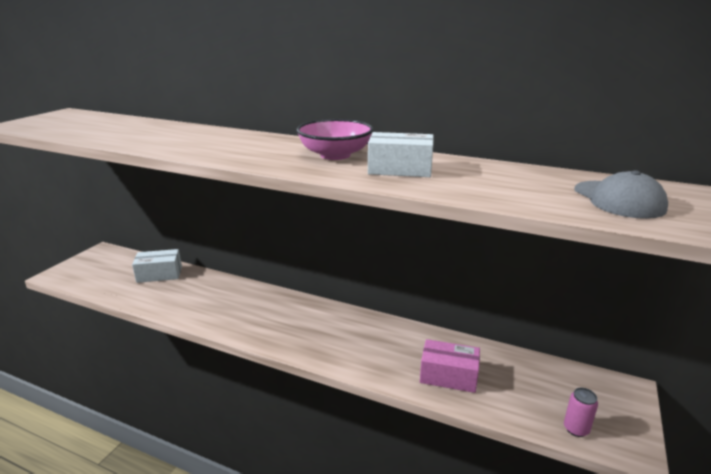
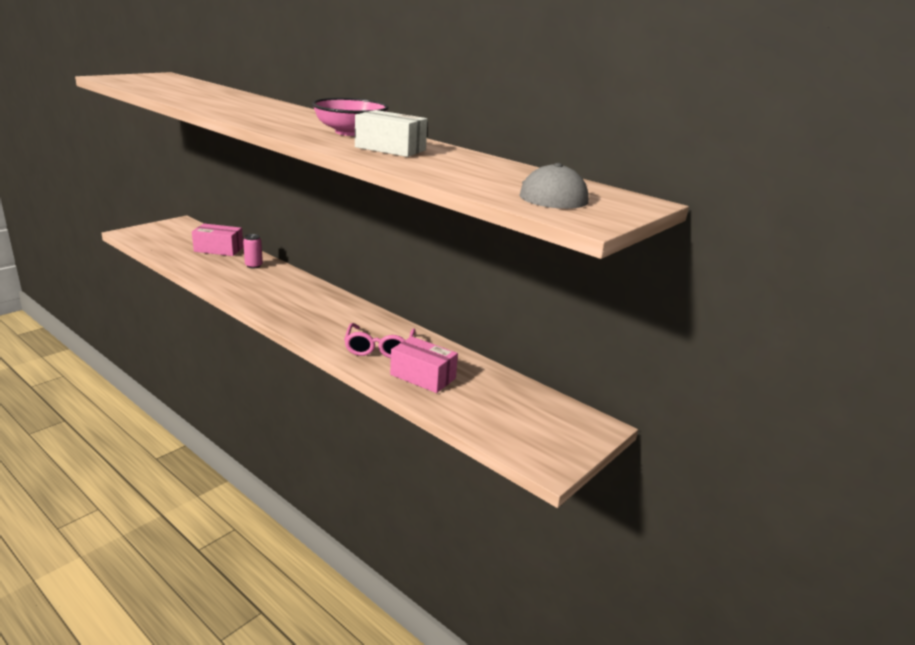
camera: 15 degrees right, 0 degrees up
white box [132,249,182,283] -> pink box [192,224,243,256]
pink can [564,388,598,437] -> pink can moved to [243,234,263,269]
none -> pink glasses [344,323,416,358]

